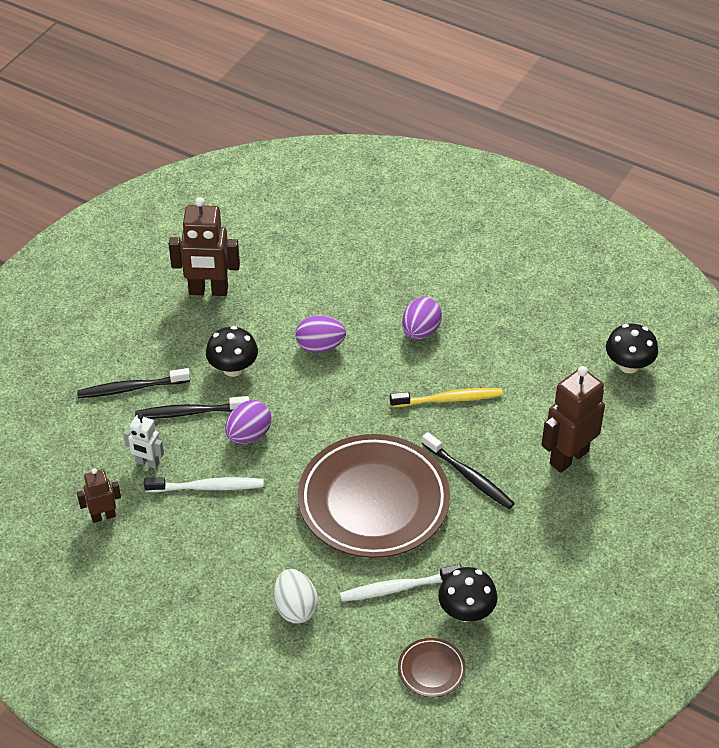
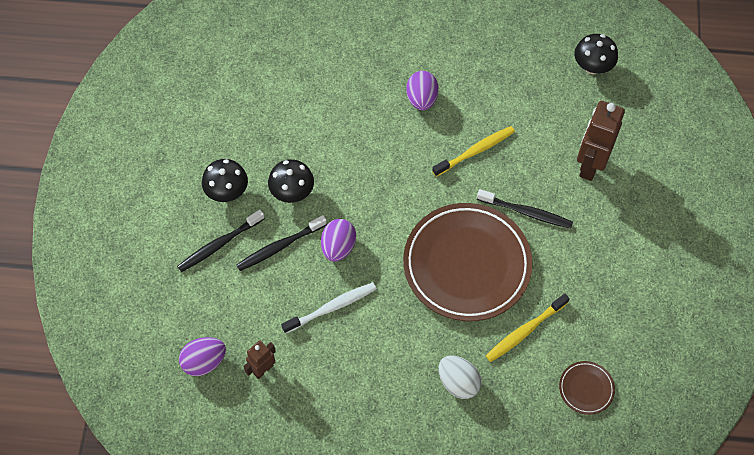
camera: 25 degrees left, 15 degrees up
white robot [123,414,164,469] -> none
brown robot [169,197,240,296] -> none
purple egg [296,315,346,353] -> purple egg moved to [179,337,226,376]
white toothbrush [340,564,462,602] -> yellow toothbrush [486,294,570,362]
black mushroom [438,567,498,622] -> black mushroom moved to [202,159,248,202]

